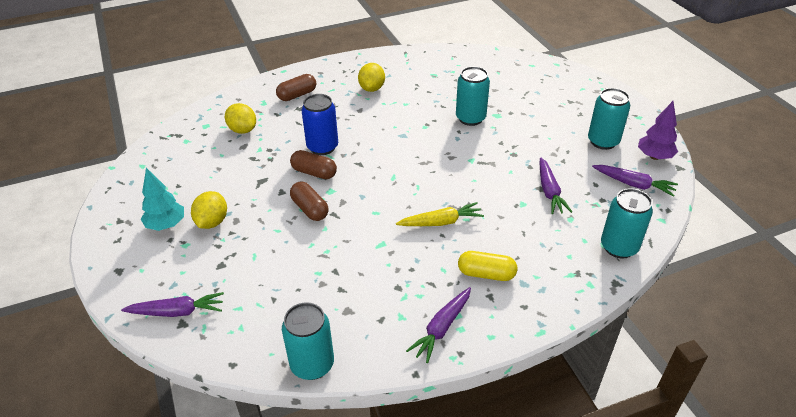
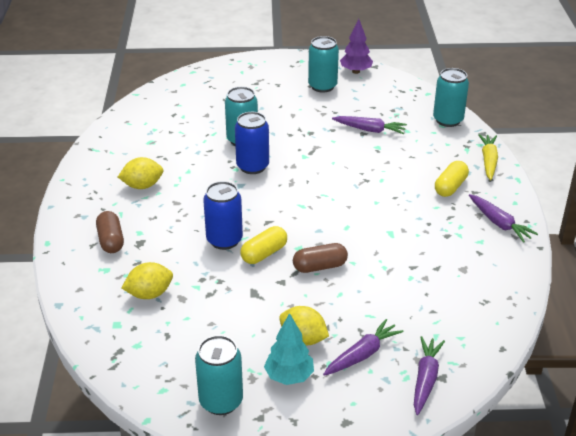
camera: 70 degrees left, 5 degrees down
turquoise can [282,302,334,380] -> turquoise can moved to [195,335,243,415]
brown capsule [290,150,337,179] -> yellow capsule [240,226,287,264]
yellow lemon [358,63,385,92] -> yellow lemon turned 45 degrees counterclockwise [118,157,163,189]
yellow carrot [396,202,484,226] -> yellow carrot moved to [478,134,498,180]
purple carrot [592,165,678,197] -> purple carrot moved to [323,319,404,376]
none -> blue can [235,112,269,174]

